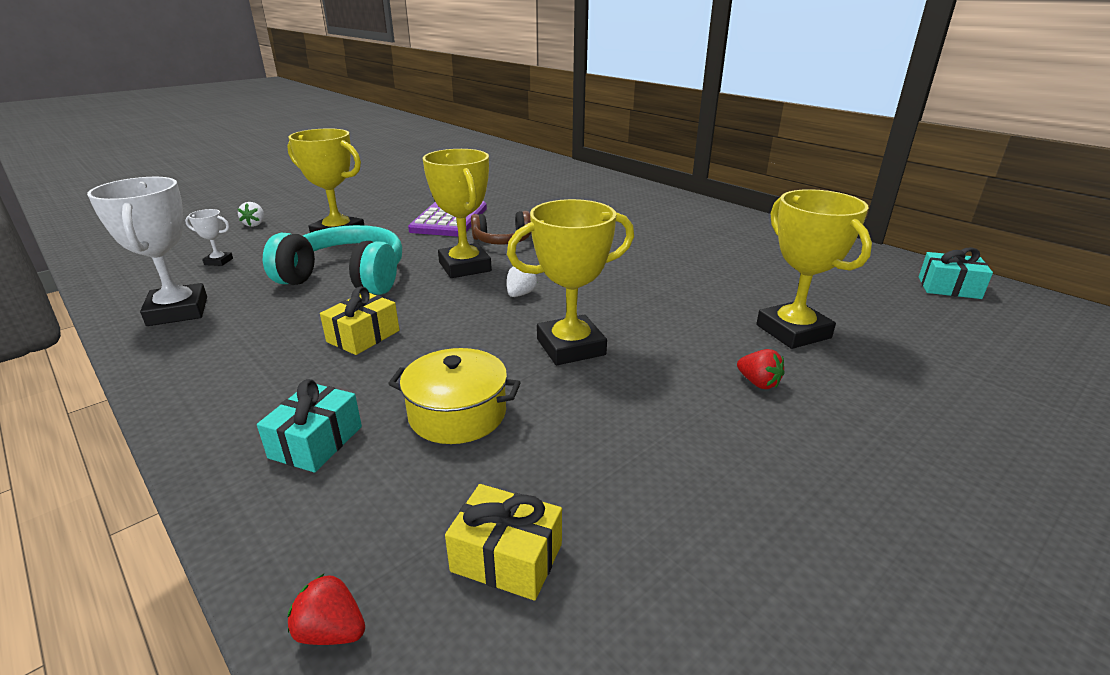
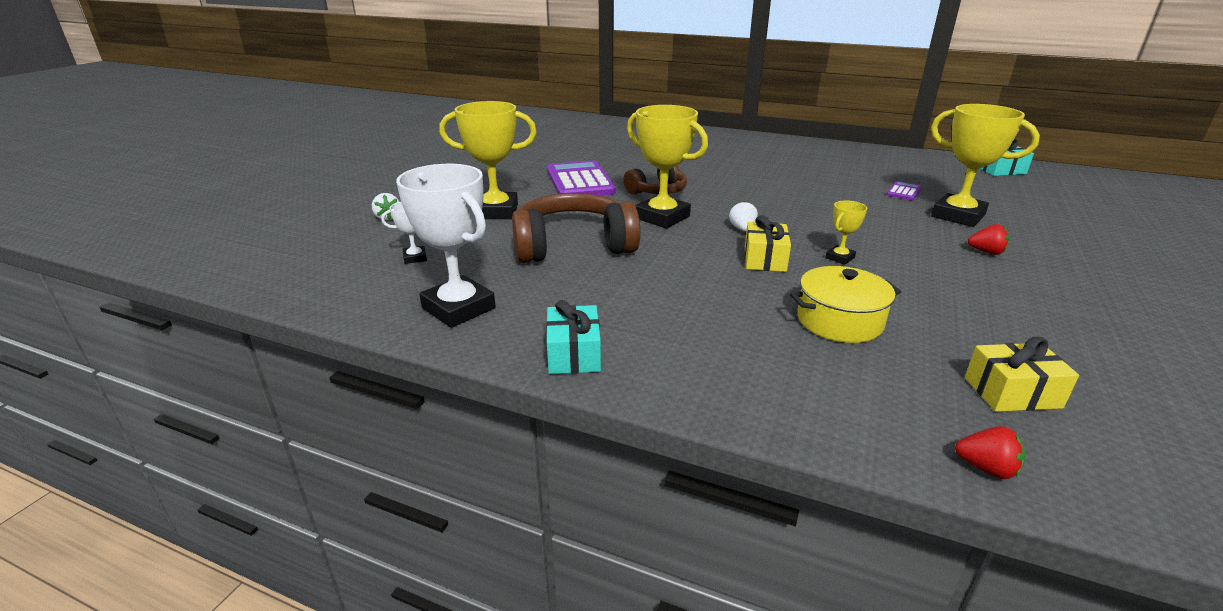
camera: 25 degrees left, 0 degrees up
turquoise gift [257,379,362,473] -> turquoise gift moved to [546,300,601,374]
turquoise headphones [263,225,402,295] -> brown headphones [512,193,640,263]
red strawberry [288,573,365,645] -> red strawberry turned 150 degrees counterclockwise [955,426,1026,479]
yellow gift [320,286,399,355] -> yellow gift moved to [745,215,791,272]
yellow trophy [507,199,634,365] -> yellow trophy [825,200,867,265], size x0.47
none -> purple calculator [886,181,922,200]

